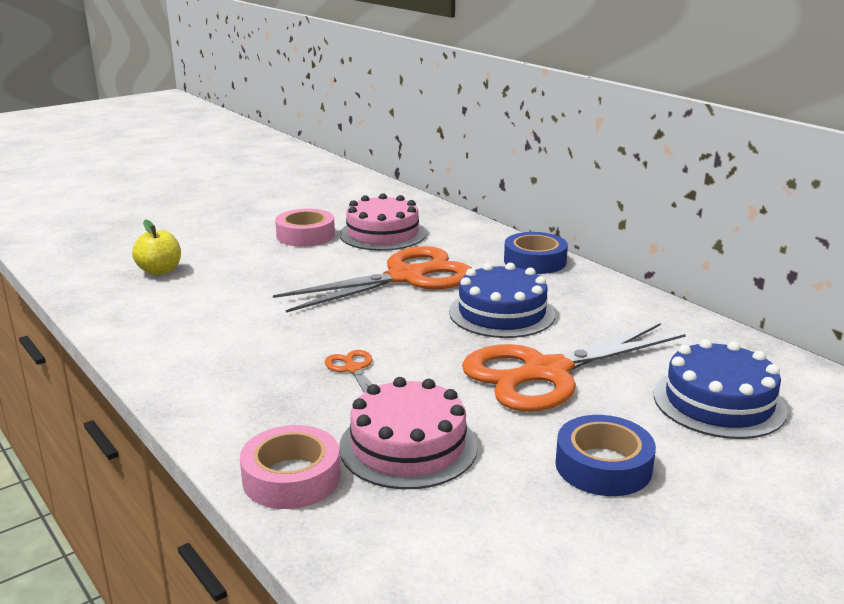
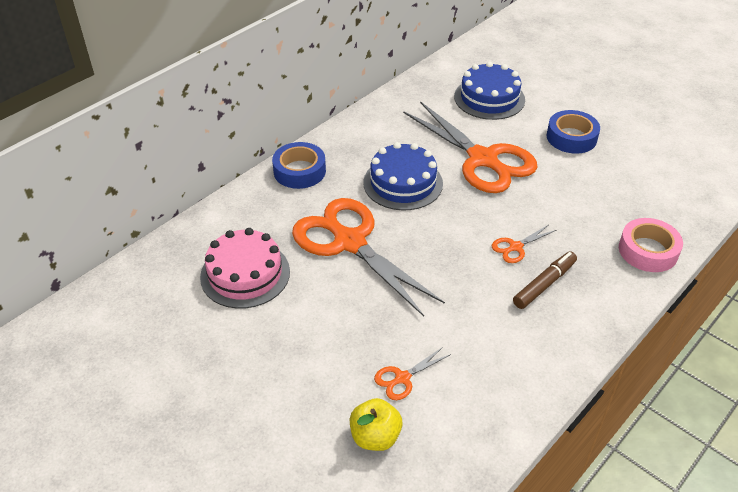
camera: 100 degrees left, 20 degrees up
pink tape [275,208,335,247] -> none
pink cake [339,377,478,489] -> none
none -> orange scissors [374,347,451,400]
none -> brown marker [513,252,577,309]

